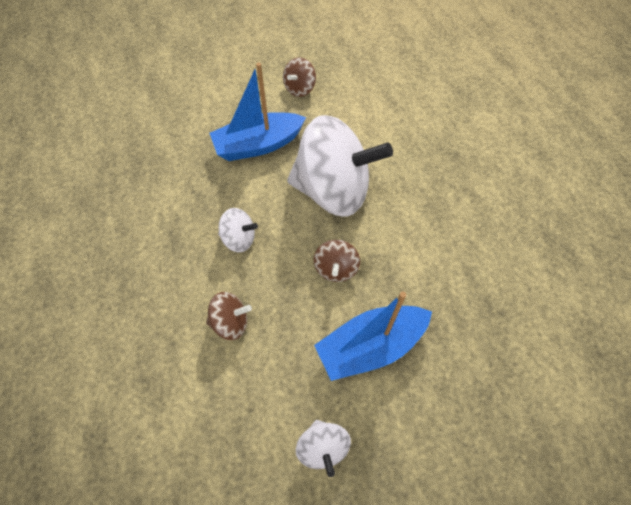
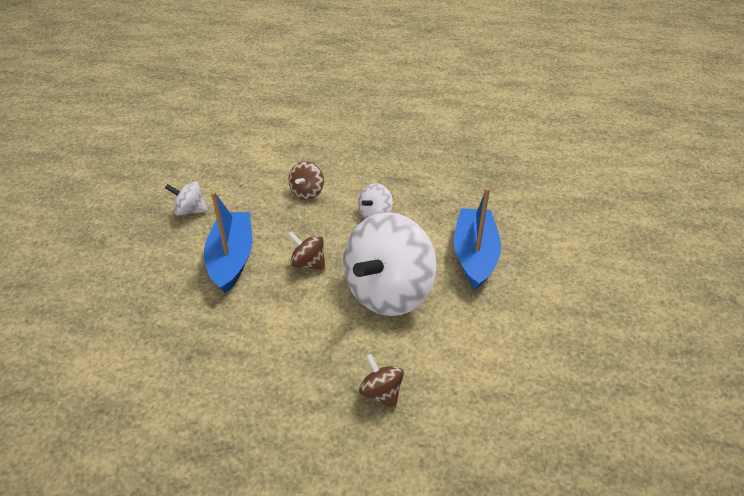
camera: 115 degrees right, 15 degrees down
brown spinning top [283,58,316,97] -> brown spinning top moved to [359,354,404,409]

